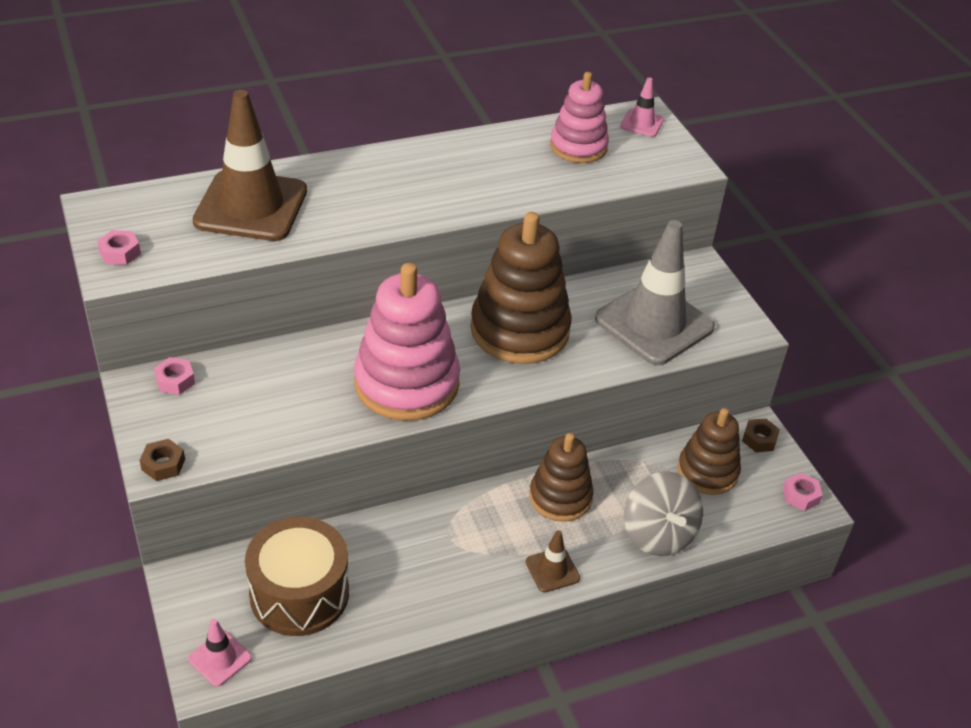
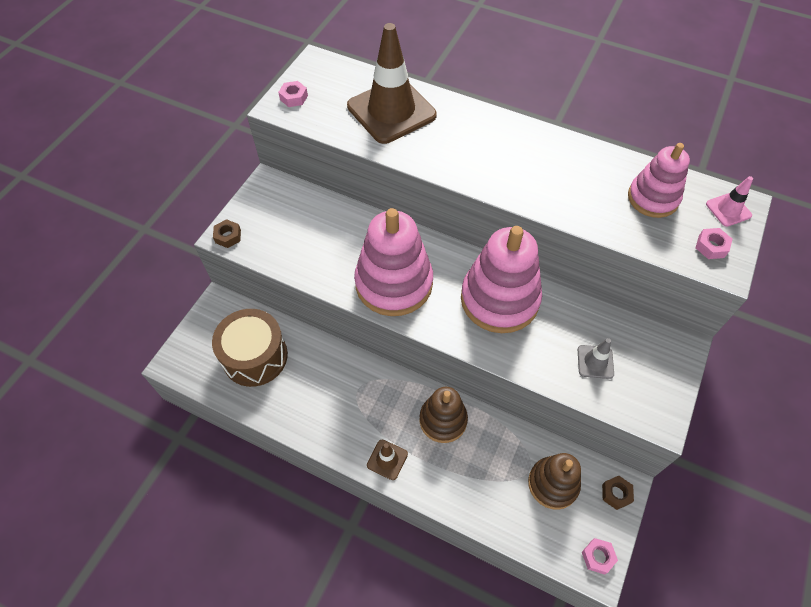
camera: 50 degrees right, 15 degrees up
pink nut [154,357,195,395] -> pink nut moved to [696,228,732,259]
pink traffic cone [188,619,252,687] -> none
brown stacking toy [470,212,572,364] -> pink stacking toy [461,226,542,333]
grey traffic cone [595,220,715,365] -> grey traffic cone [578,338,614,379], size x0.44
grey spinning top [624,471,703,556] -> none

